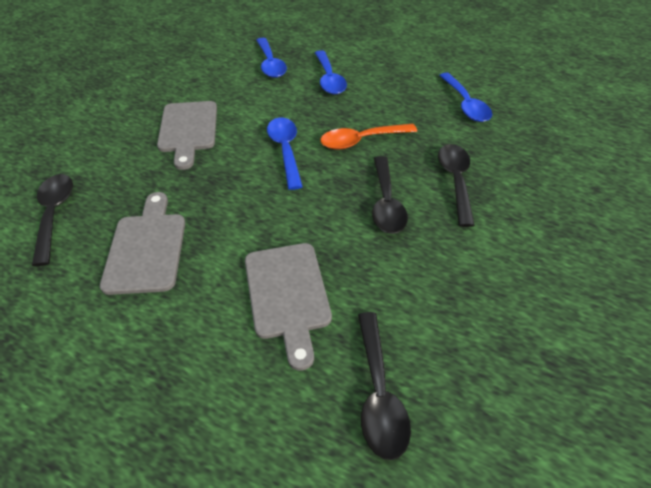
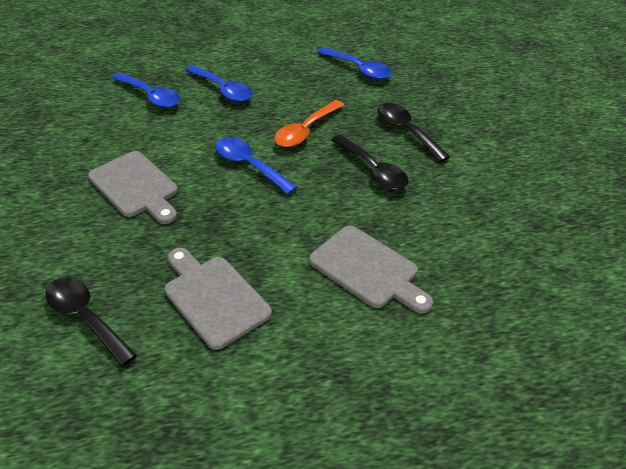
camera: 35 degrees left, 5 degrees down
black spoon [358,312,411,460] -> none

